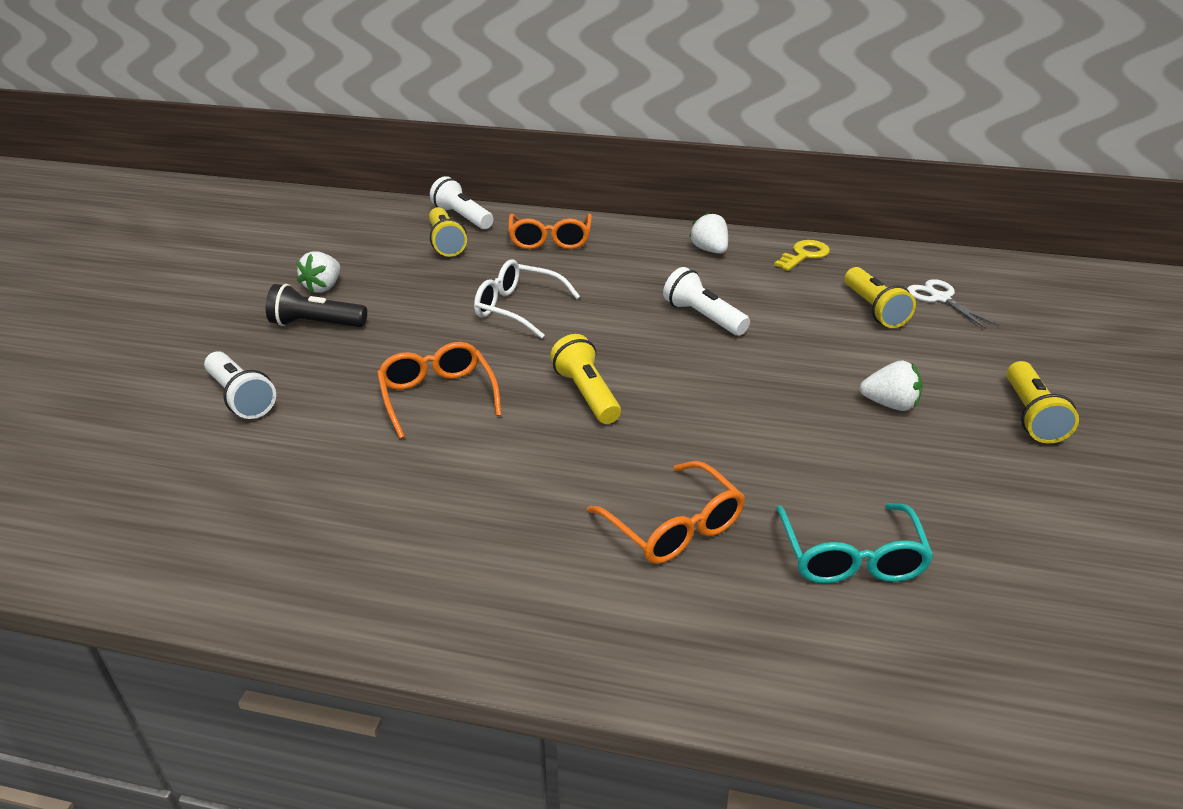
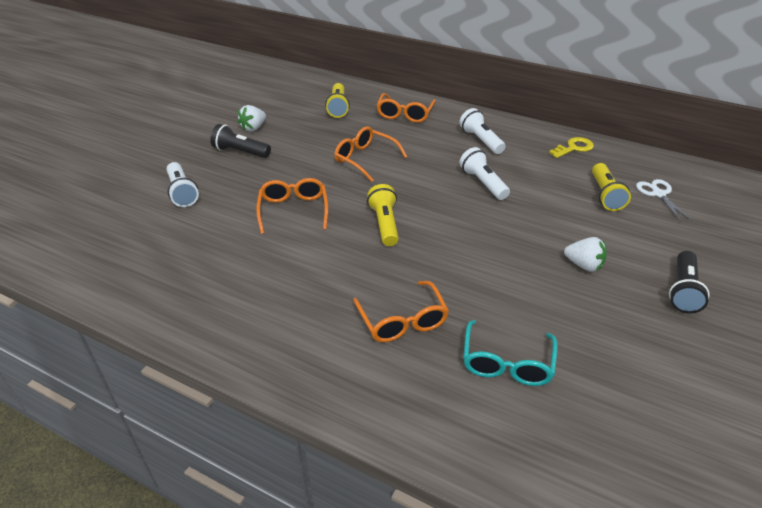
camera: 15 degrees right, 5 degrees up
white flashlight [430,176,494,229] -> white flashlight moved to [459,108,506,154]
white glasses [474,260,580,339] -> orange glasses [334,127,407,182]
white strawberry [689,212,728,254] -> none
yellow flashlight [1006,361,1079,443] -> black flashlight [669,251,710,314]

